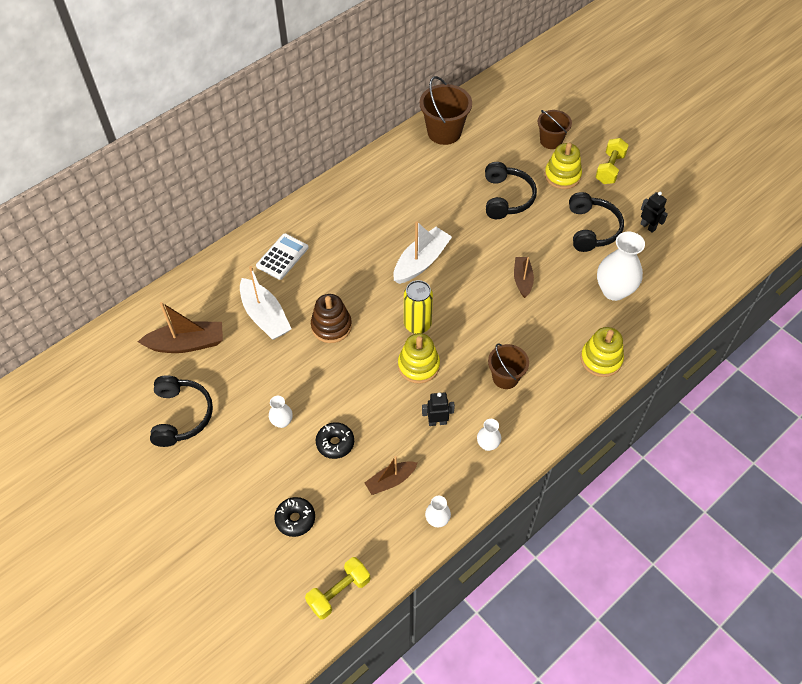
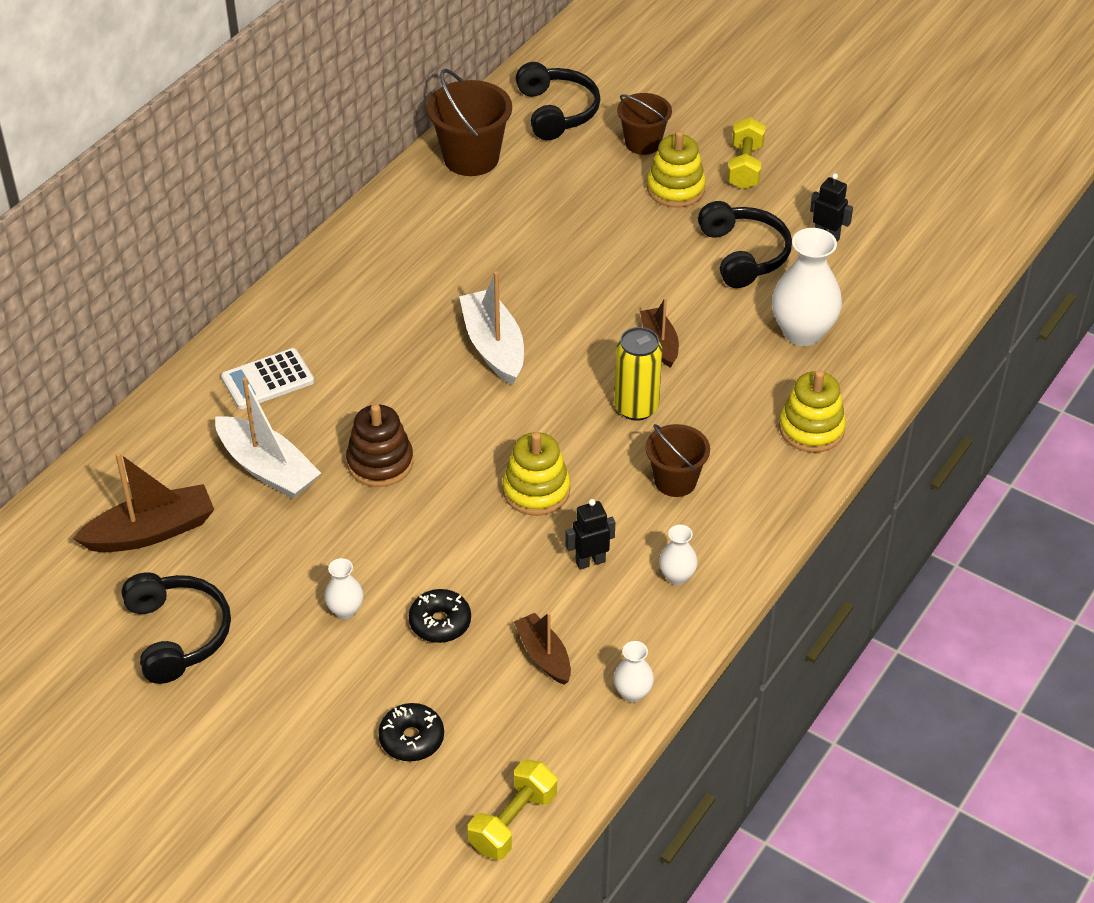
camera: 15 degrees left, 10 degrees down
white calculator [256,233,309,280] -> white calculator turned 135 degrees counterclockwise [221,348,314,409]
brown boat [364,456,417,495] -> brown boat turned 105 degrees clockwise [514,612,571,685]
white boat [393,221,452,284] -> white boat turned 45 degrees counterclockwise [459,271,524,385]
yellow can [404,280,433,334] -> yellow can moved to [615,327,662,421]
black headphones [485,162,537,219] -> black headphones moved to [516,62,601,140]

